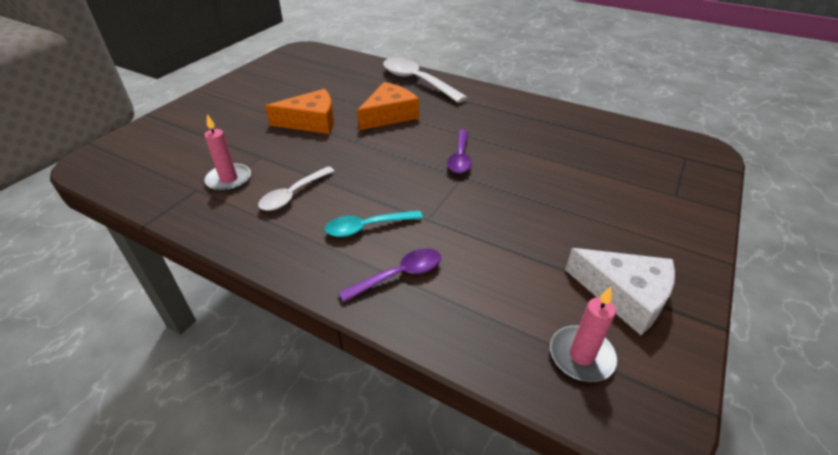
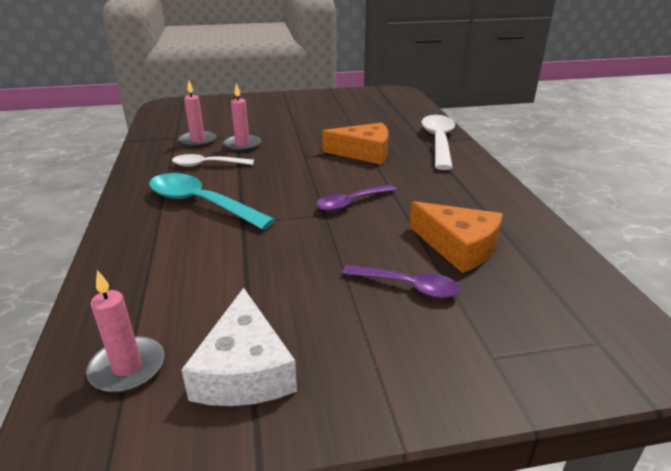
camera: 50 degrees right, 10 degrees down
orange cheese [265,89,334,134] -> orange cheese moved to [409,201,503,273]
turquoise spoon [325,210,423,237] -> turquoise spoon [149,173,275,230], size x1.64
purple spoon [338,248,441,302] -> purple spoon moved to [342,265,461,298]
none -> pink candle [223,83,261,152]

